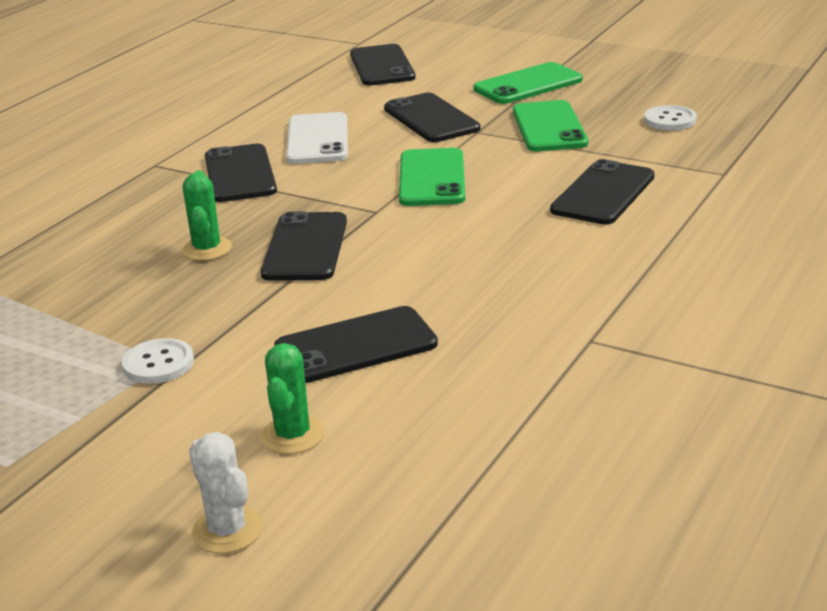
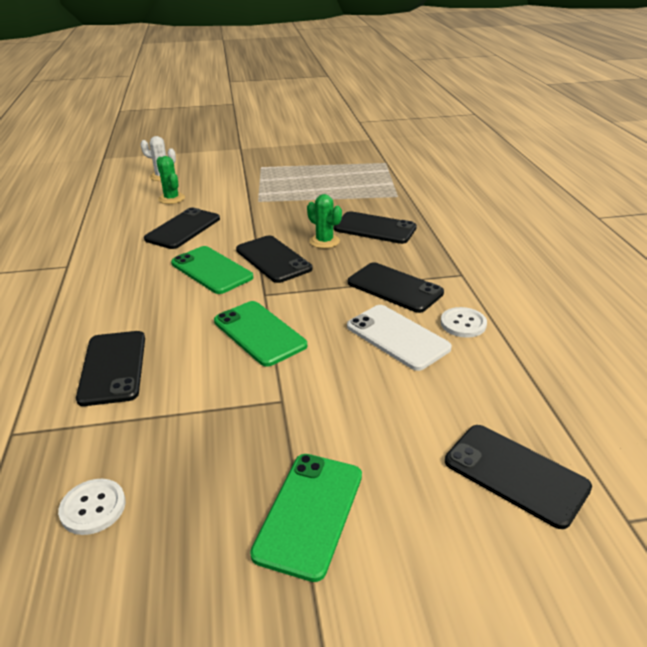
camera: 140 degrees right, 5 degrees up
white button [122,338,194,384] -> white button moved to [441,307,487,338]
black phone [384,93,480,142] -> black phone moved to [334,211,417,244]
green phone [513,100,588,151] -> green phone moved to [171,246,253,294]

